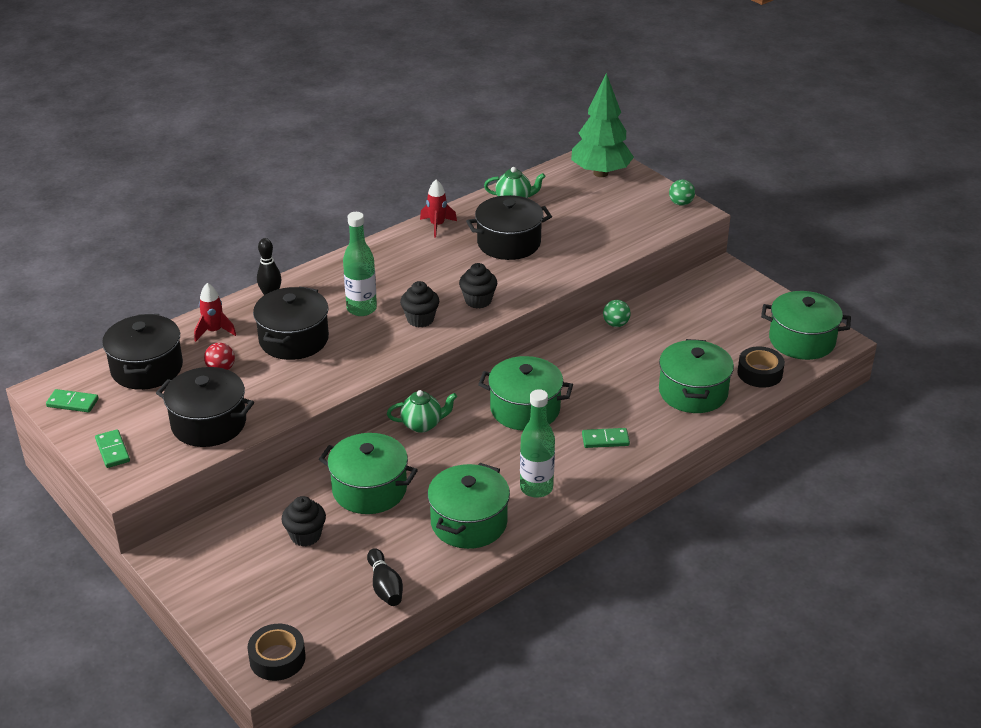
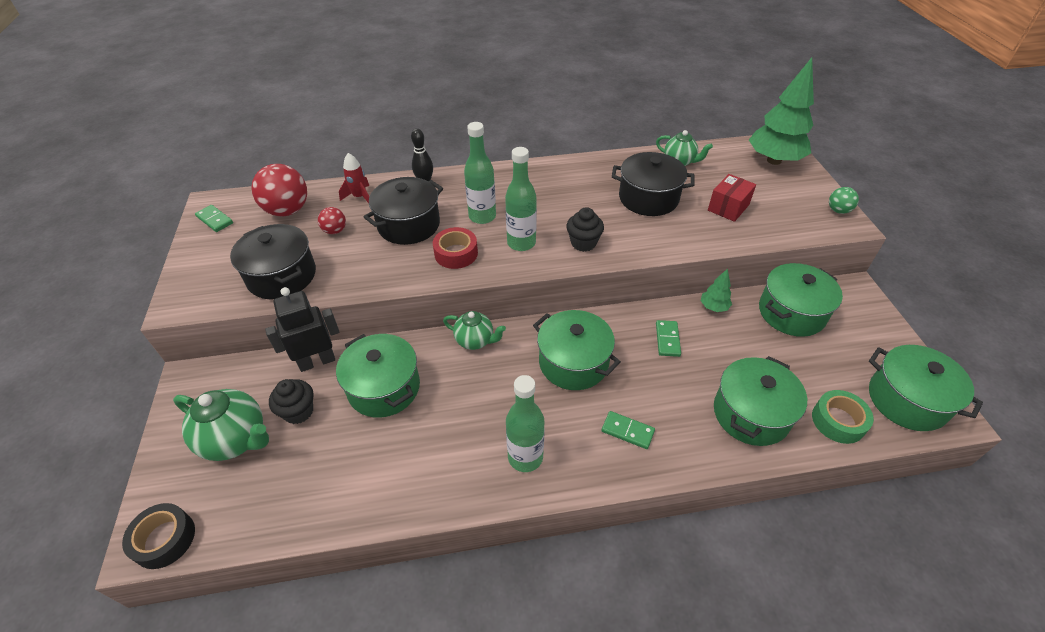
camera: 30 degrees right, 10 degrees up
green domino [95,429,130,468] -> green domino moved to [656,320,681,357]
black pot [102,314,183,390] -> red ball [251,164,307,216]
black bowling pin [367,548,403,606] -> none
black cupcake [400,281,439,327] -> green bottle [505,147,537,251]
red rocket [420,179,457,238] -> none
green pot [427,463,510,549] -> green pot moved to [759,263,843,337]
green ball [603,300,631,327] -> green tree [701,269,732,312]
black tape [737,346,785,388] -> green tape [812,390,874,444]
none -> green teapot [173,389,269,461]
none -> black robot [265,287,339,372]
none -> red tape [433,227,478,269]
none -> red box [708,174,756,222]

